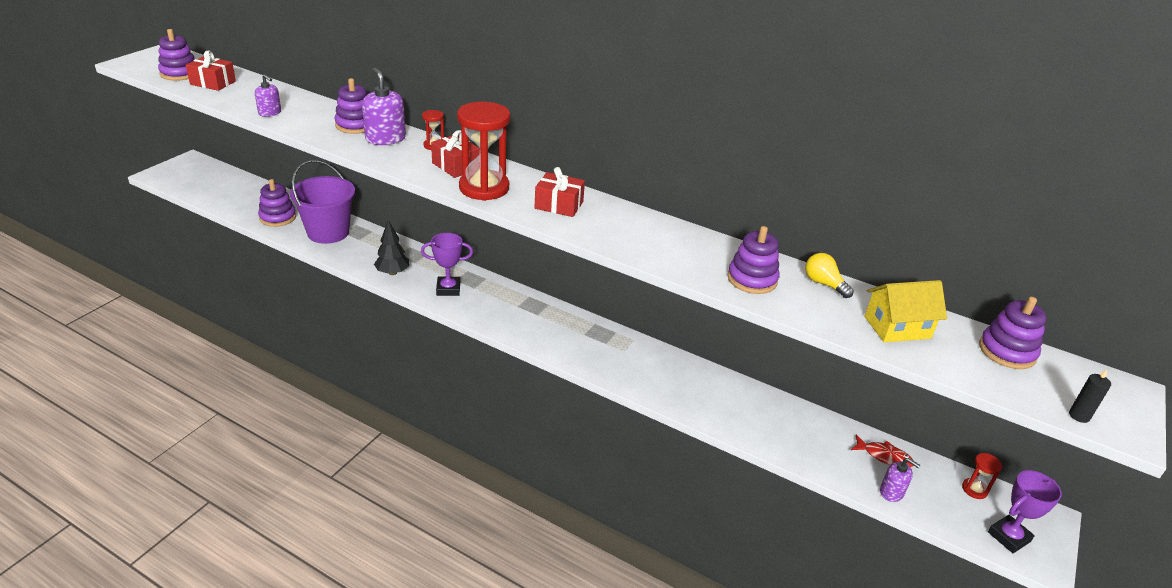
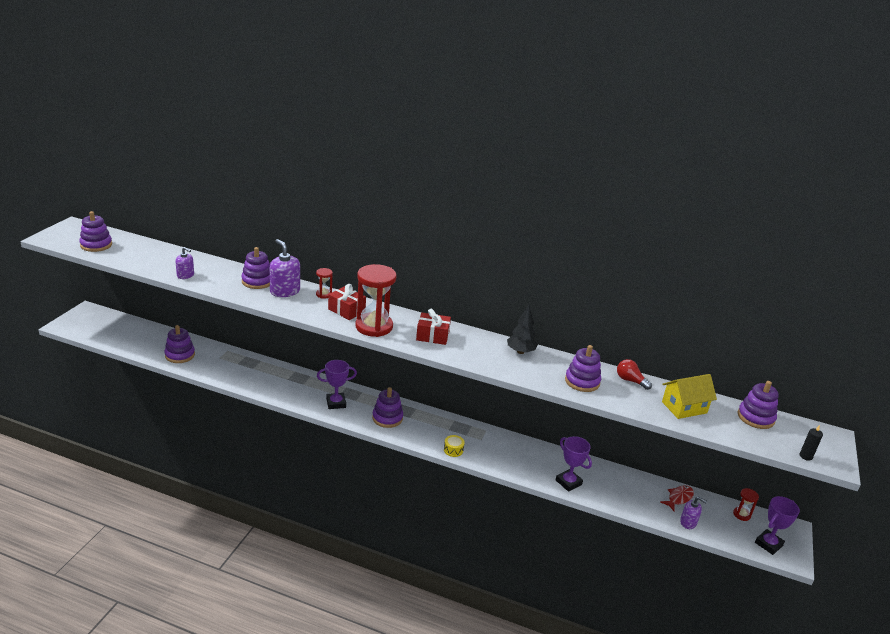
camera: 10 degrees left, 5 degrees down
red gift [186,50,236,91] -> none
purple bucket [290,160,355,244] -> none
black tree [374,220,409,275] -> black tree moved to [507,305,538,354]
yellow light bulb [805,253,854,298] -> red light bulb [617,359,652,390]
red fish [851,435,914,467] -> red fish turned 60 degrees counterclockwise [660,485,694,511]
none -> purple stacking toy [372,387,403,428]
none -> yellow drum [444,435,465,457]
none -> purple trophy [556,436,592,492]

